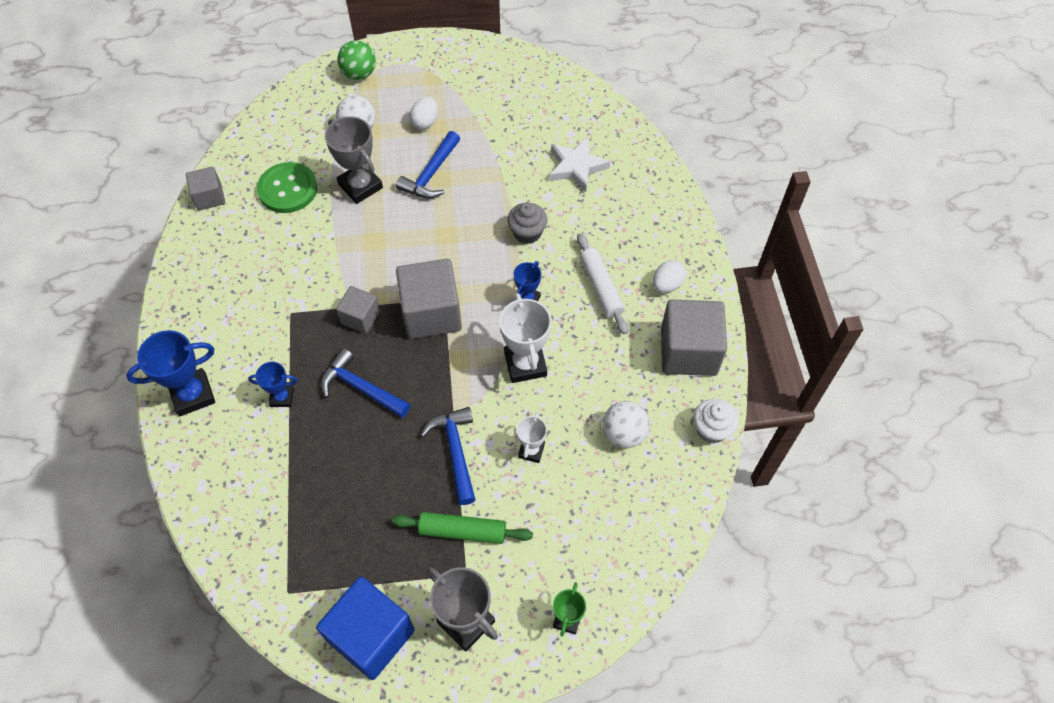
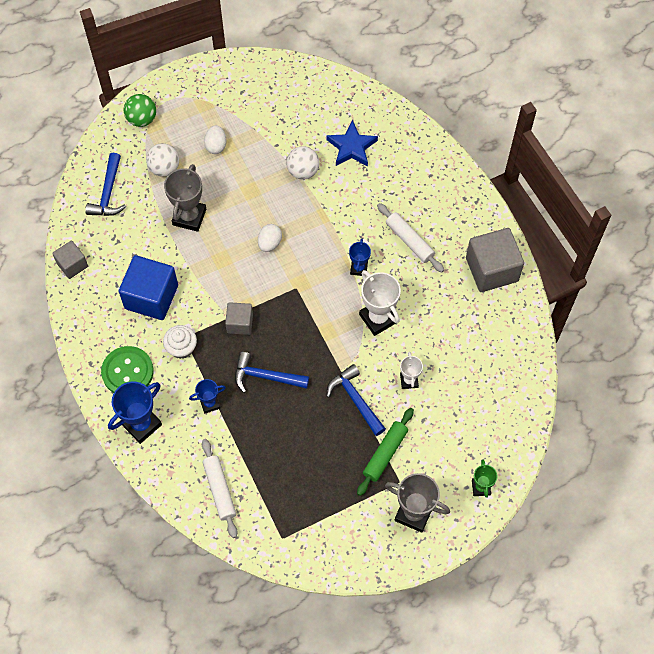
camera: 20 degrees left, 5 degrees up
green button [257,162,317,213] -> green button moved to [101,346,154,393]
blue cube [316,576,415,680] -> blue cube moved to [119,255,178,320]
grey trophy [325,116,383,204] -> grey trophy turned 75 degrees clockwise [164,164,206,232]
green rolling pin [392,512,533,544] -> green rolling pin turned 45 degrees counterclockwise [357,408,414,496]
blue hammer [396,131,460,199] -> blue hammer moved to [85,153,126,216]
grey cube [396,259,462,339] -> none
grey cupcake [507,202,547,244] -> none
white star [549,137,610,192] -> blue star [326,120,378,167]
white ball [603,401,650,448] -> white ball moved to [286,146,319,180]
white egg [653,260,686,293] -> white egg moved to [258,224,282,252]
white cupcake [693,398,739,443] -> white cupcake moved to [163,325,197,359]
none -> white rolling pin [202,439,237,538]

